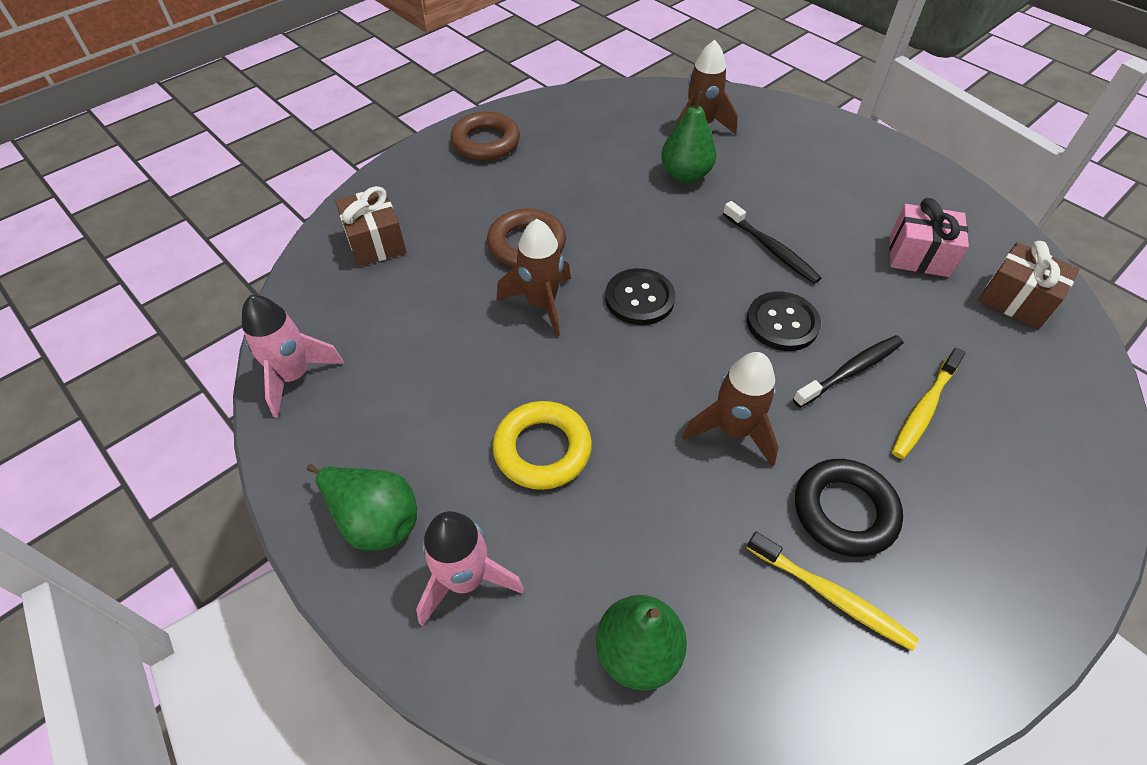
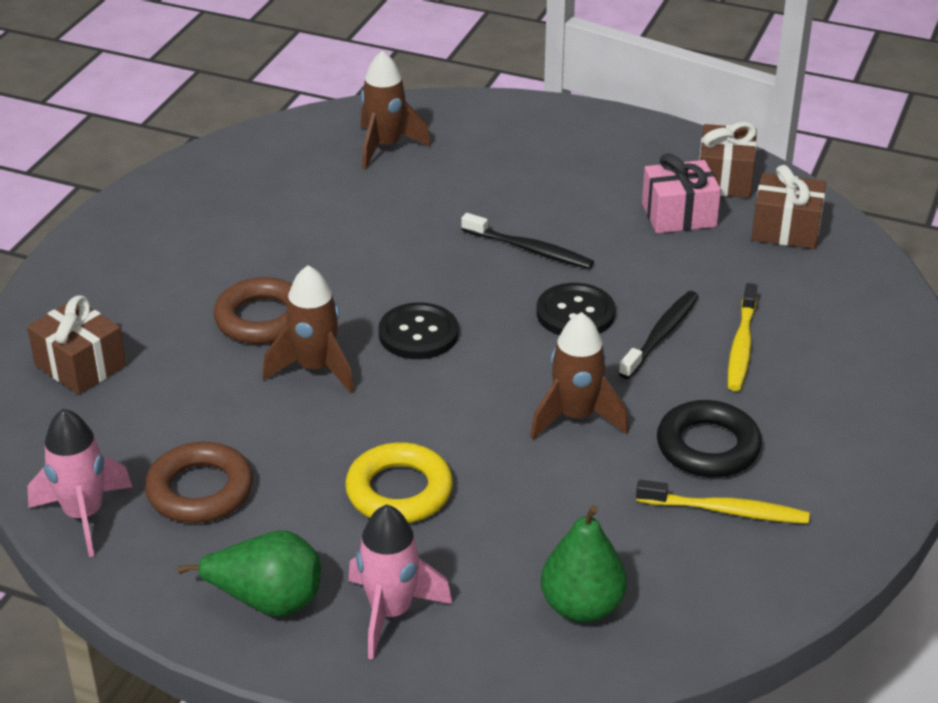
camera: 25 degrees left, 15 degrees down
brown ring [450,111,520,161] -> brown ring moved to [145,442,253,523]
green pear [661,91,717,183] -> none
none -> brown gift [699,122,757,198]

